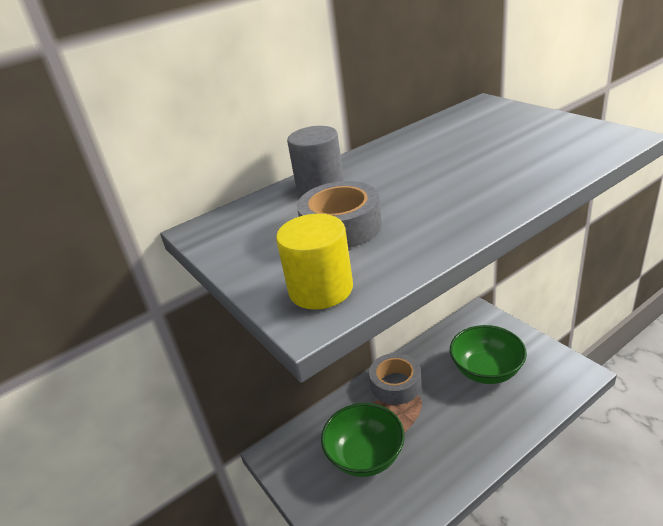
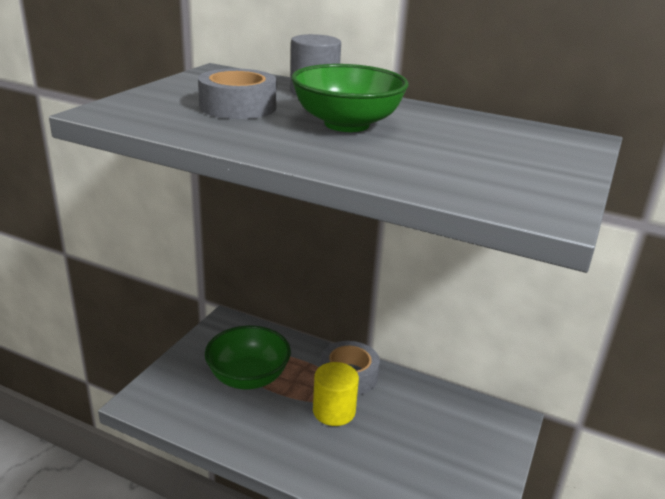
camera: 55 degrees right, 5 degrees down
yellow cylinder [276,214,353,310] -> yellow cylinder moved to [313,362,359,426]
green bowl [450,325,527,384] -> green bowl moved to [291,64,408,132]

